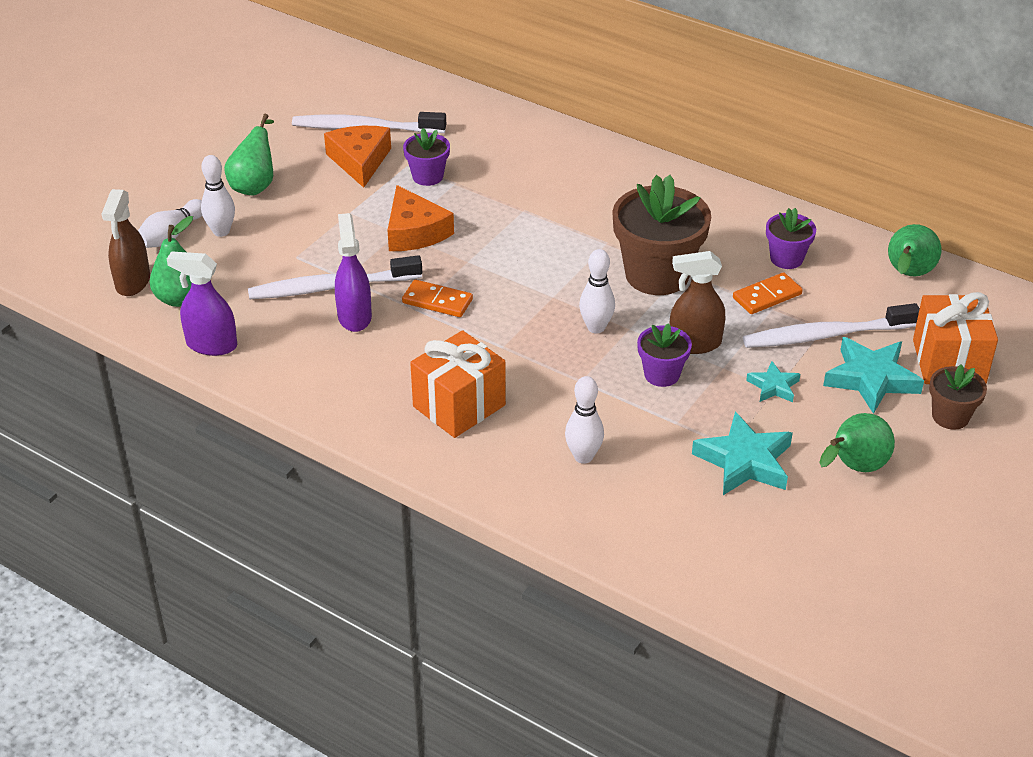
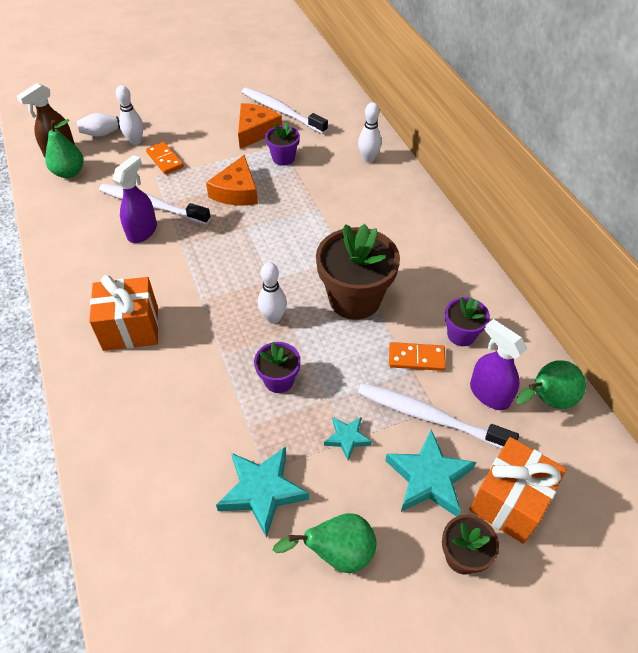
camera: 35 degrees right, 10 degrees up
purple spray bottle [167,251,237,356] -> purple spray bottle moved to [470,319,527,410]
green pear [224,114,274,195] -> none
orange domino [402,280,473,317] -> orange domino moved to [146,142,184,174]
white bowling pin [565,376,604,464] -> white bowling pin moved to [358,102,382,163]
brown spray bottle [669,251,725,354] -> none

